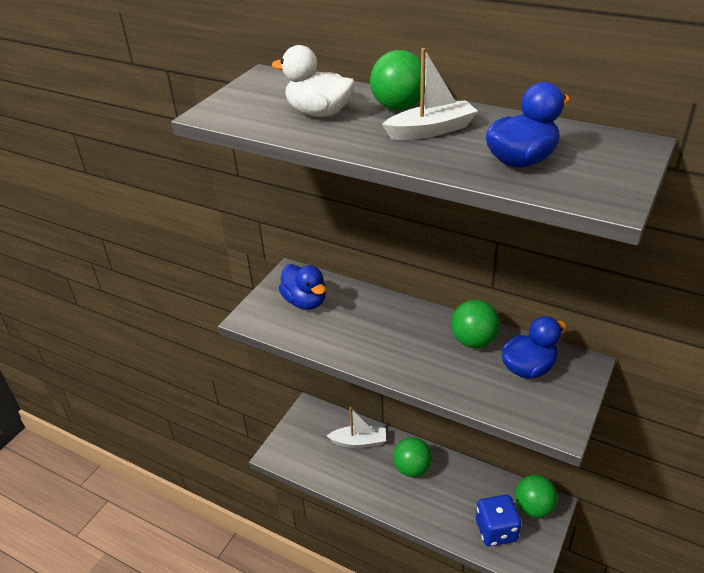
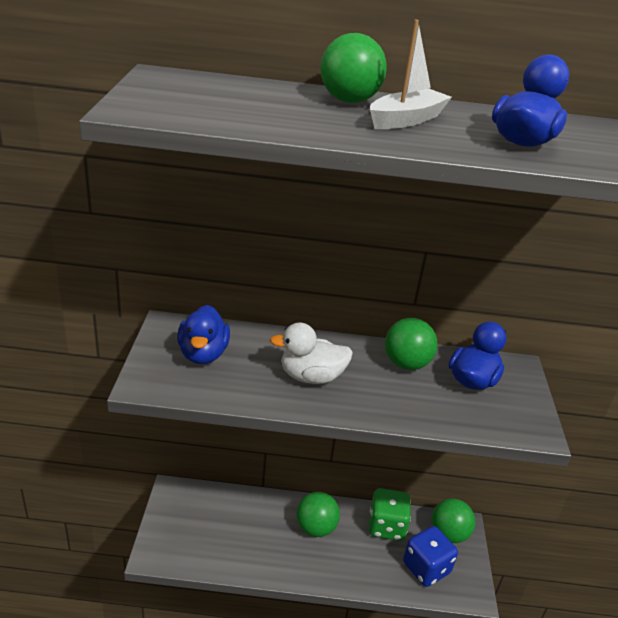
camera: 30 degrees left, 5 degrees down
white duck [272,45,355,117] -> white duck moved to [270,322,353,384]
blue duck [279,264,326,310] -> blue duck turned 60 degrees clockwise [177,305,230,364]
white boat [327,407,386,448] -> none
none -> green dice [369,488,411,541]

